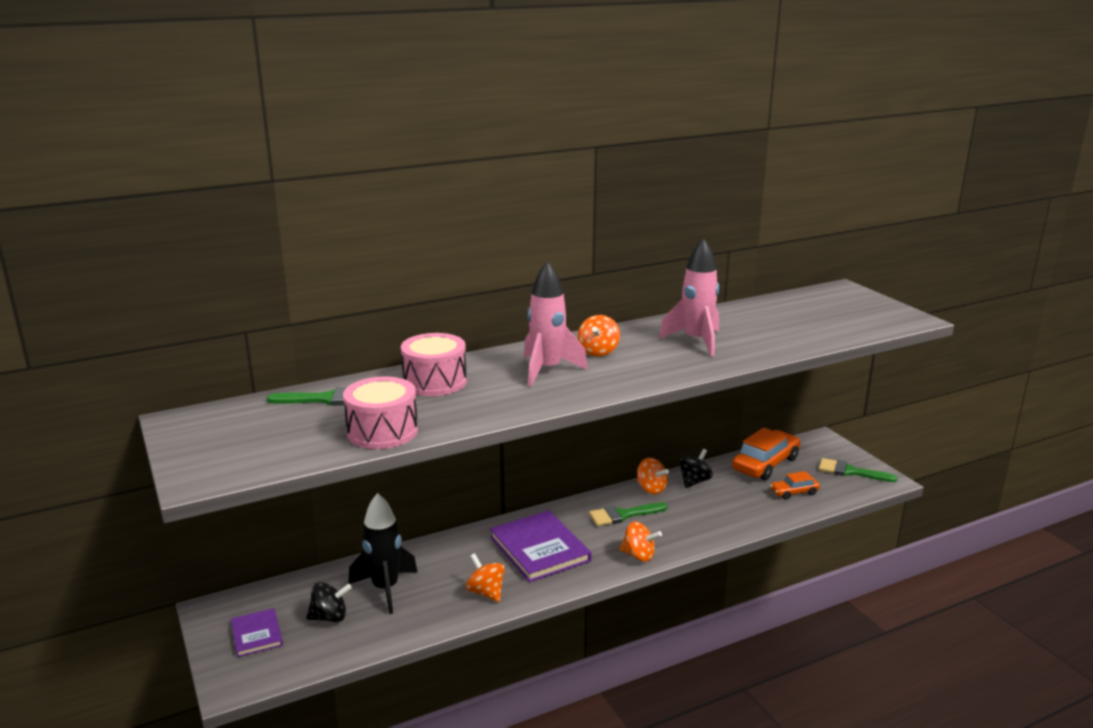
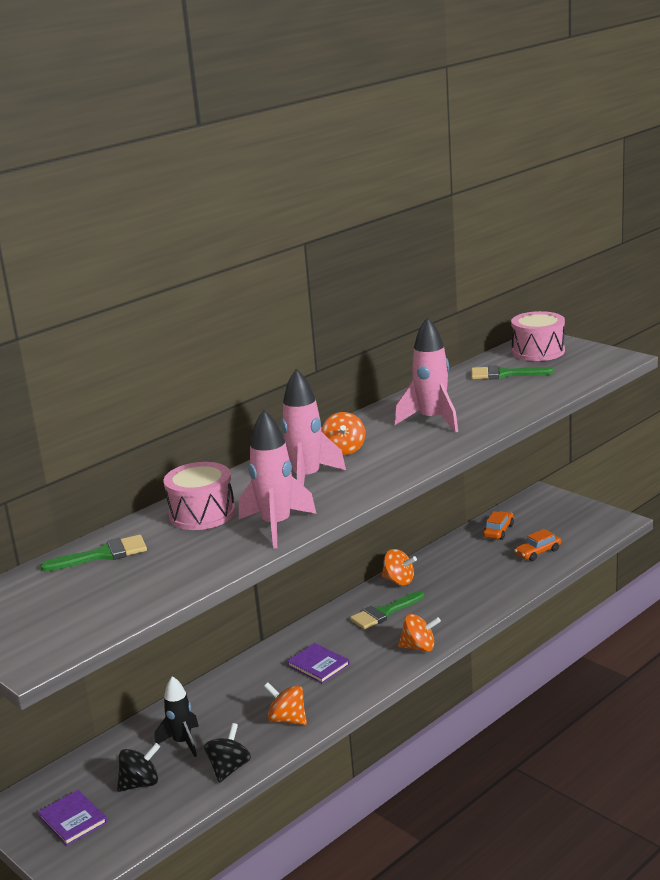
camera: 15 degrees left, 0 degrees up
pink drum [343,376,418,449] -> pink drum moved to [511,311,565,361]
black rocket [348,493,418,614] -> black rocket [155,676,199,757], size x0.67
purple book [490,510,591,582] -> purple book [287,643,350,684], size x0.55
black spinning top [679,449,713,488] -> black spinning top moved to [204,723,251,783]
orange car [732,428,801,480] -> orange car [483,511,514,540], size x0.54
green brush [819,458,898,482] -> green brush moved to [471,365,554,379]
none -> pink rocket [239,410,316,548]

